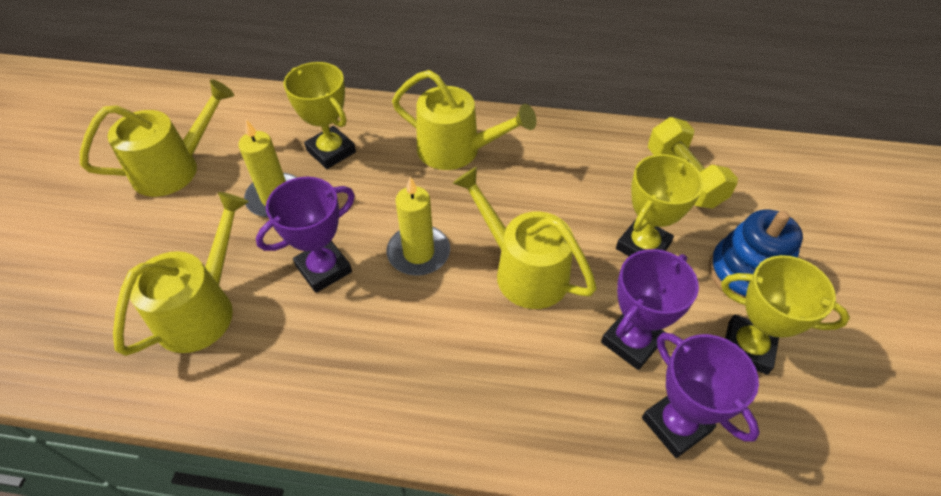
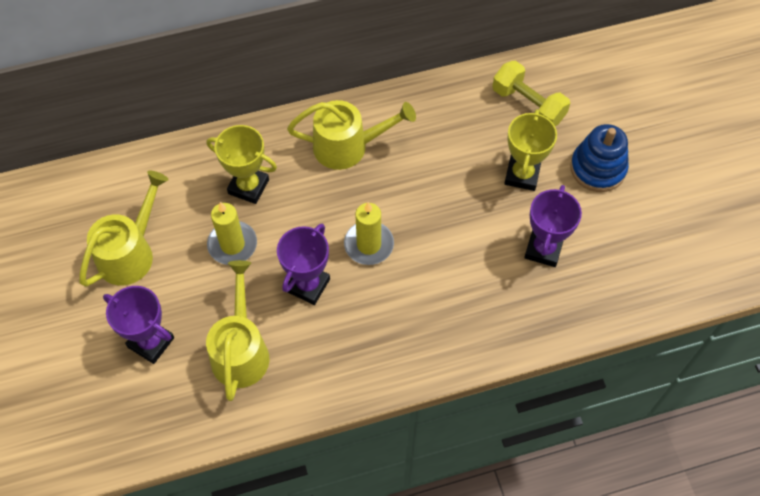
camera: 25 degrees left, 10 degrees up
yellow watering can [453,167,597,309] -> none
purple trophy [642,332,760,458] -> purple trophy moved to [103,286,174,364]
yellow trophy [721,255,850,375] -> none

